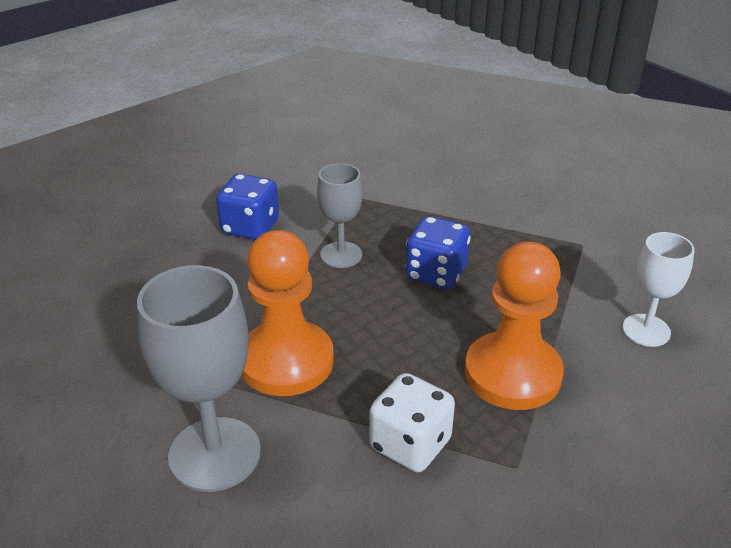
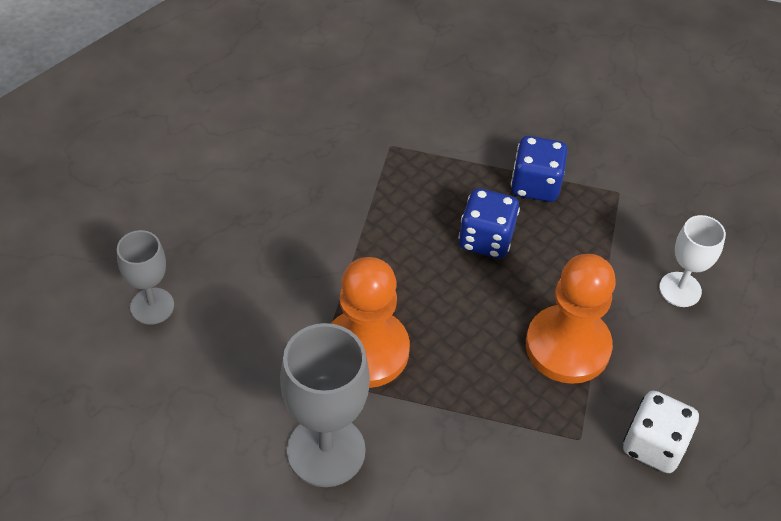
camera: 10 degrees left, 15 degrees up
blue dice [216,174,279,240] -> blue dice moved to [511,136,568,202]
grey goblet [317,163,363,268] -> grey goblet moved to [117,230,174,325]
white dice [369,373,455,472] -> white dice moved to [623,391,699,473]

